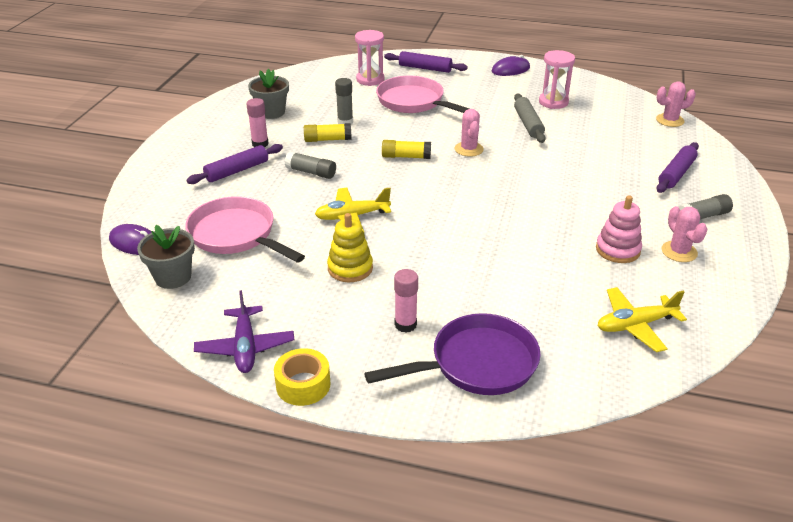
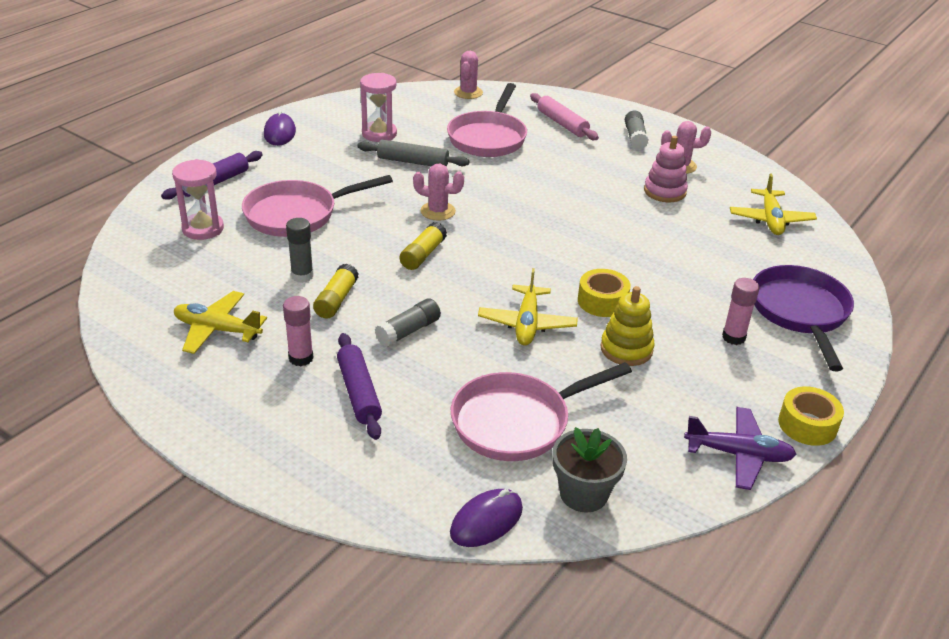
camera: 70 degrees left, 0 degrees up
grey flower pot [248,69,289,119] -> yellow plane [174,291,267,354]
purple rolling pin [656,142,699,193] -> pink rolling pin [530,93,599,140]
none -> pink pan [447,83,527,157]
none -> yellow tape [578,269,631,317]

